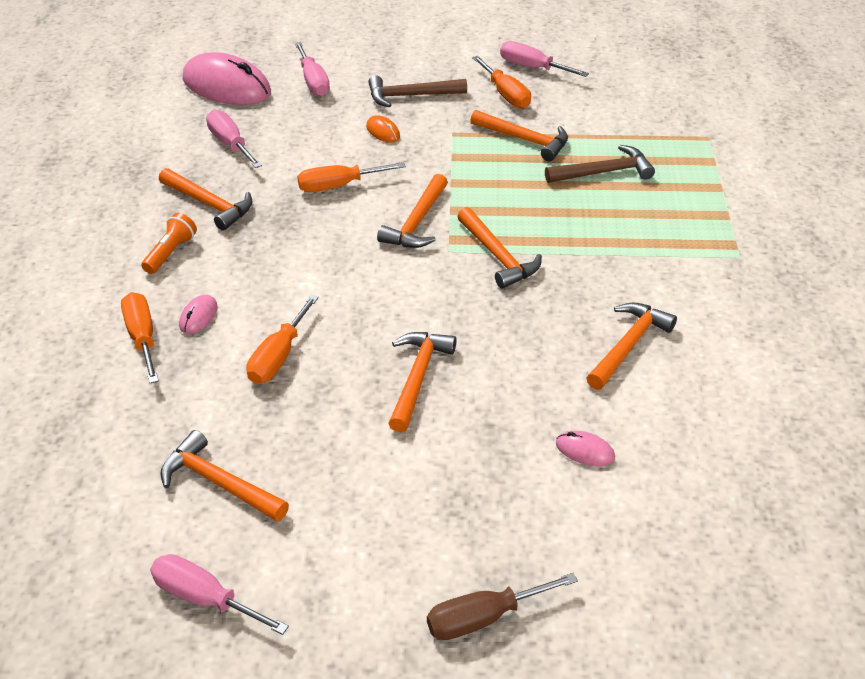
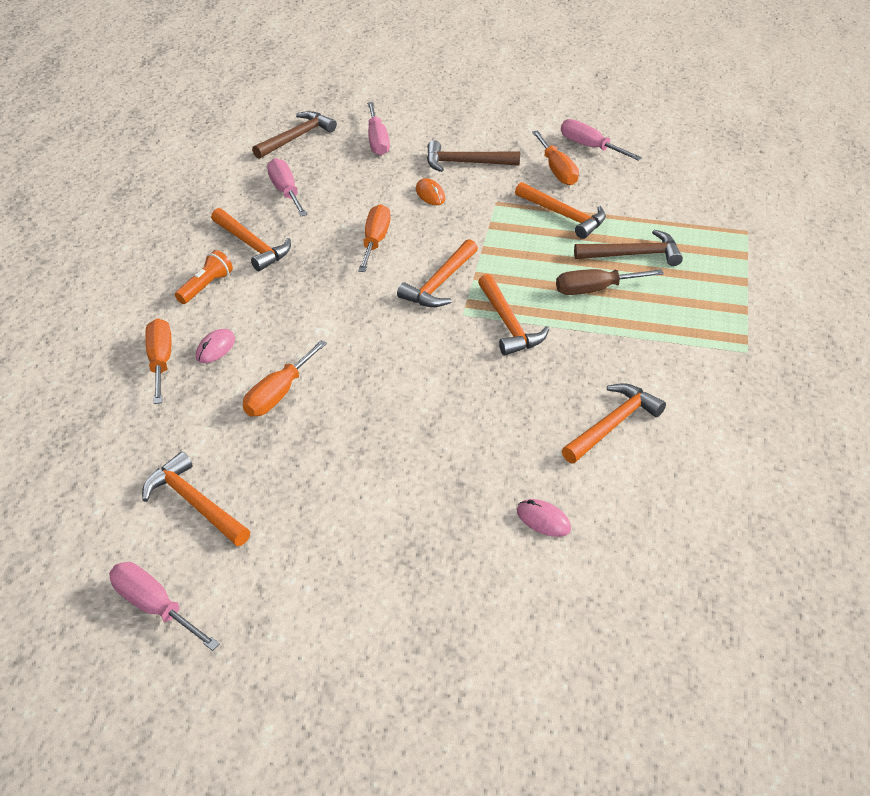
camera: 10 degrees right, 0 degrees up
pink mouse [183,52,271,105] -> brown hammer [252,111,337,159]
orange screwdriver [297,162,406,192] -> orange screwdriver turned 105 degrees clockwise [358,204,391,272]
orange hammer [388,332,457,432] -> none
brown screwdriver [427,573,578,640] -> brown screwdriver moved to [556,269,664,295]

